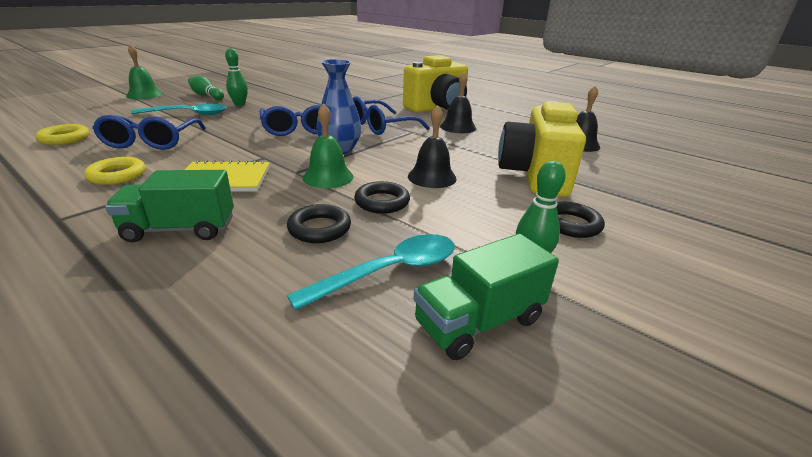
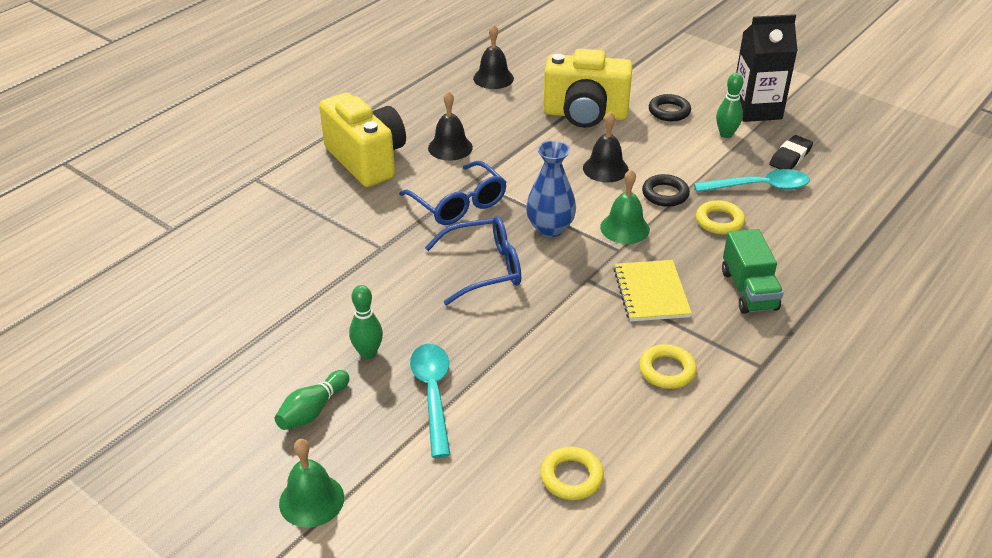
camera: 90 degrees left, 10 degrees up
blue glasses [92,115,206,150] -> none
black ring [287,204,351,243] -> yellow ring [696,200,745,234]
turquoise spoon [287,234,455,311] -> turquoise spoon turned 120 degrees clockwise [694,169,810,192]
green truck [413,234,559,360] -> black eraser [769,135,813,169]
none -> black carton [736,14,798,122]

